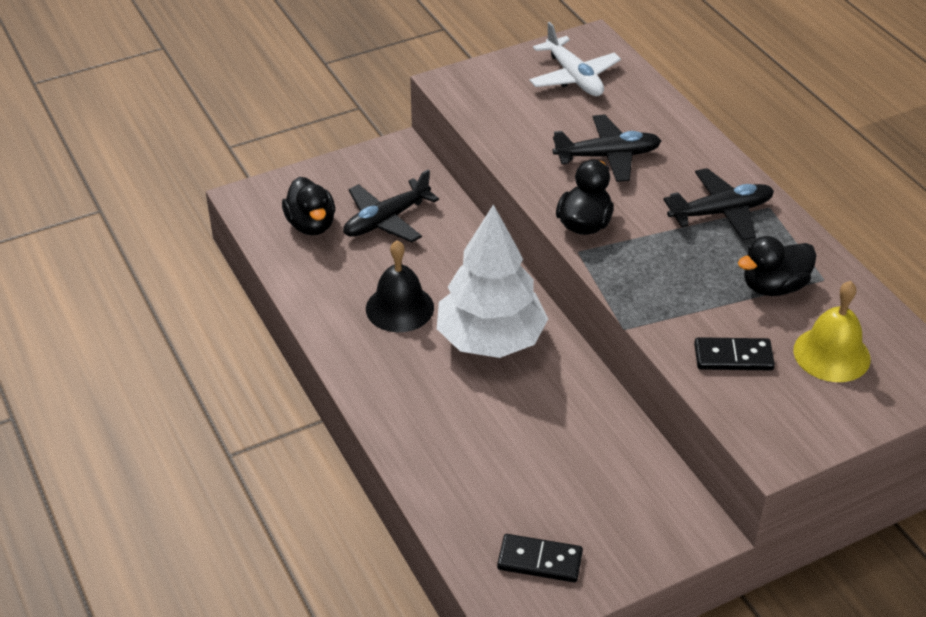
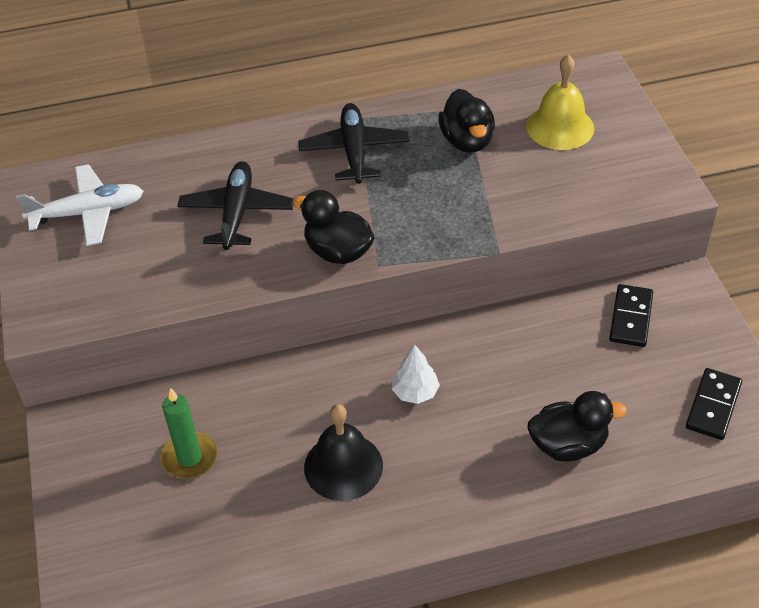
camera: 75 degrees left, 5 degrees up
black duck [282,177,335,235] -> black duck moved to [528,391,627,462]
black plane [343,169,439,243] -> green candle [160,388,217,479]
white tree [437,204,548,358] -> white tree [392,345,440,404], size x0.40
black domino [694,337,775,370] -> black domino moved to [609,284,653,347]

